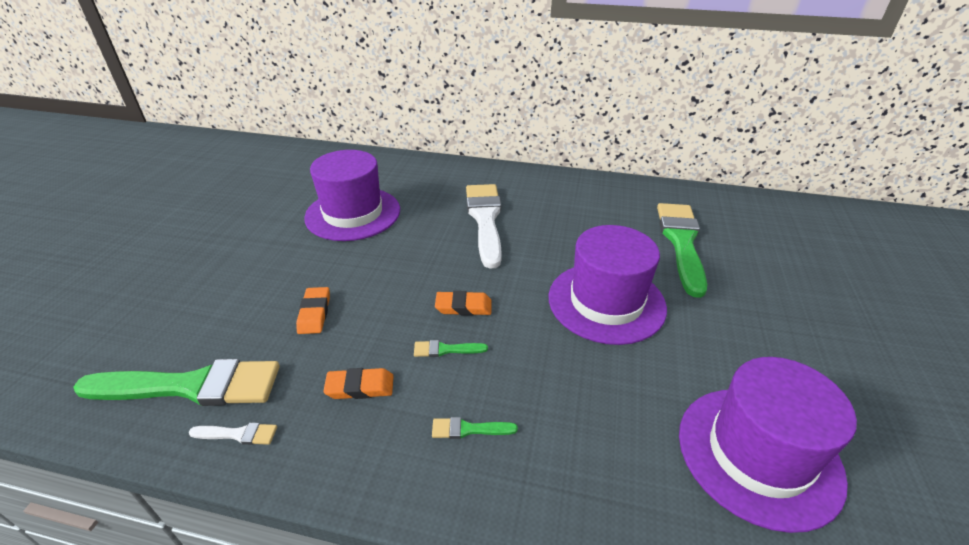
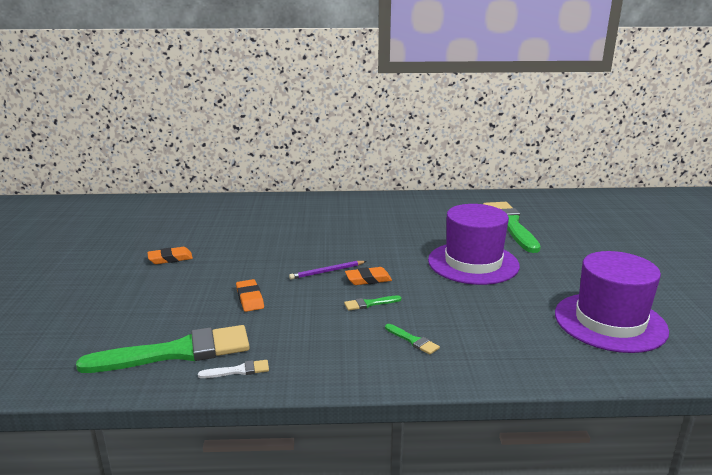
camera: 15 degrees left, 15 degrees down
purple hat [304,150,400,241] -> none
orange eraser [323,368,394,399] -> orange eraser moved to [147,247,193,264]
green brush [432,417,518,439] -> green brush turned 120 degrees counterclockwise [385,324,440,355]
white brush [466,184,502,269] -> none
none -> purple pencil [289,261,366,279]

